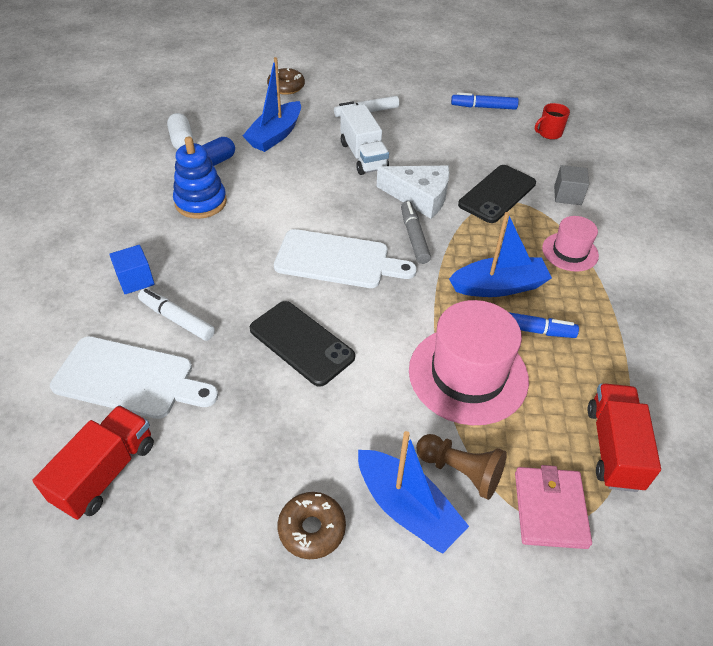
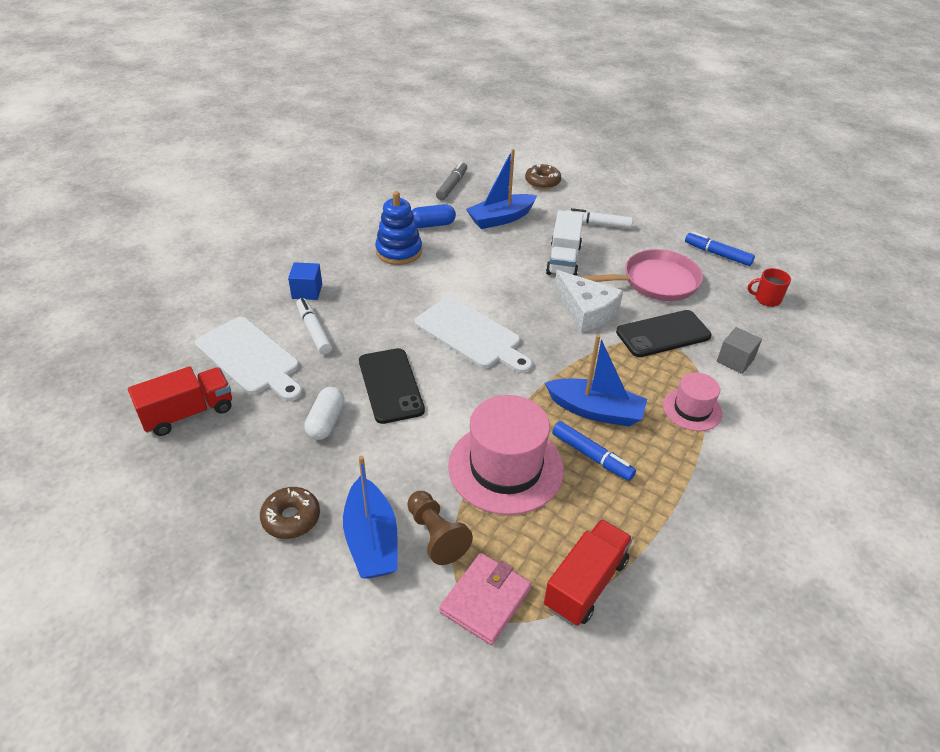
camera: 30 degrees right, 5 degrees down
white capsule [167,113,193,150] -> white capsule moved to [304,387,345,440]
grey marker [401,201,431,264] -> grey marker moved to [436,161,467,200]
none -> pink pan [581,249,703,301]

